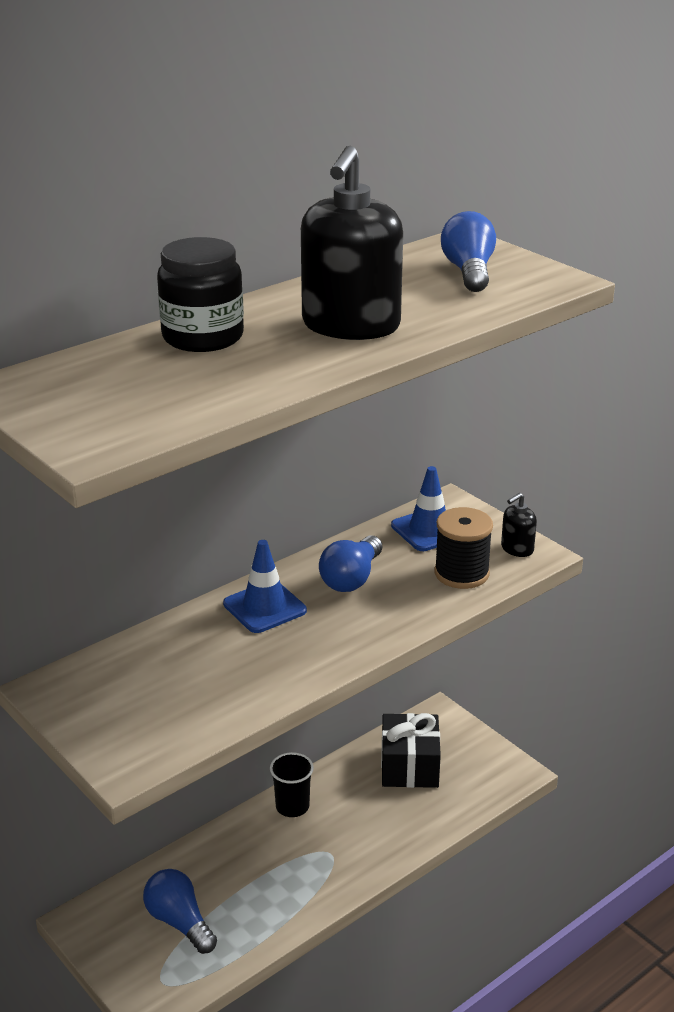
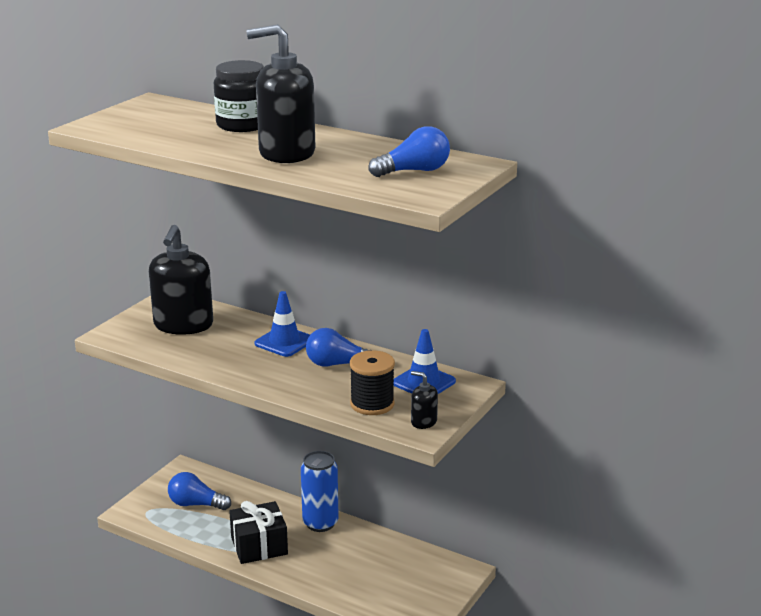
camera: 70 degrees right, 5 degrees down
blue light bulb [143,869,217,954] -> blue light bulb turned 105 degrees counterclockwise [168,472,231,510]
black cup [270,752,314,817] -> blue can [301,451,339,532]
black gift [381,713,441,788] -> black gift moved to [229,501,288,564]
none -> black soap dispenser [149,225,213,335]

